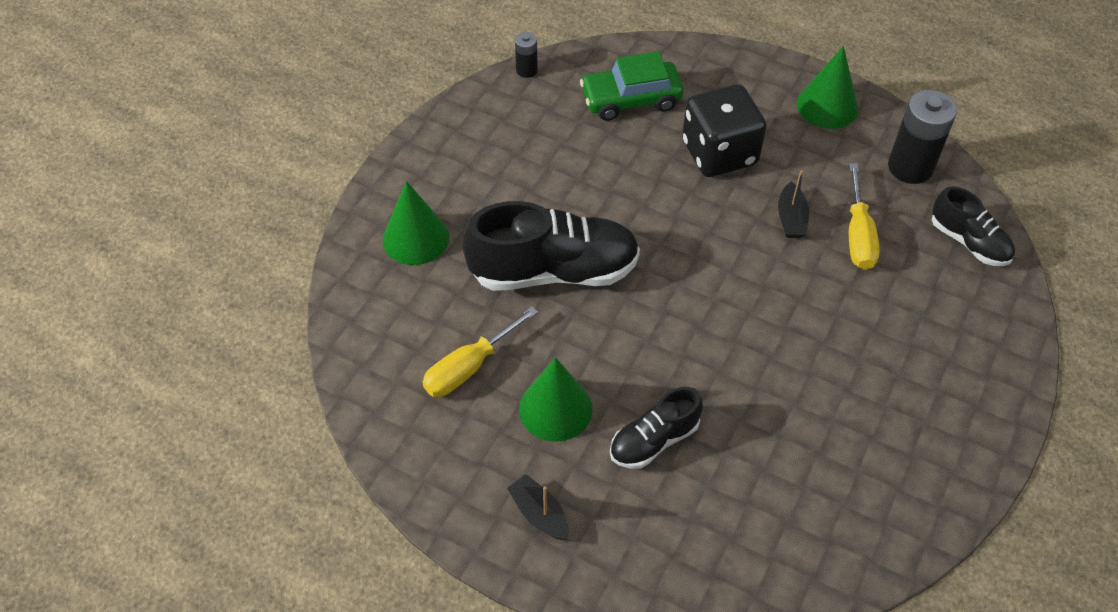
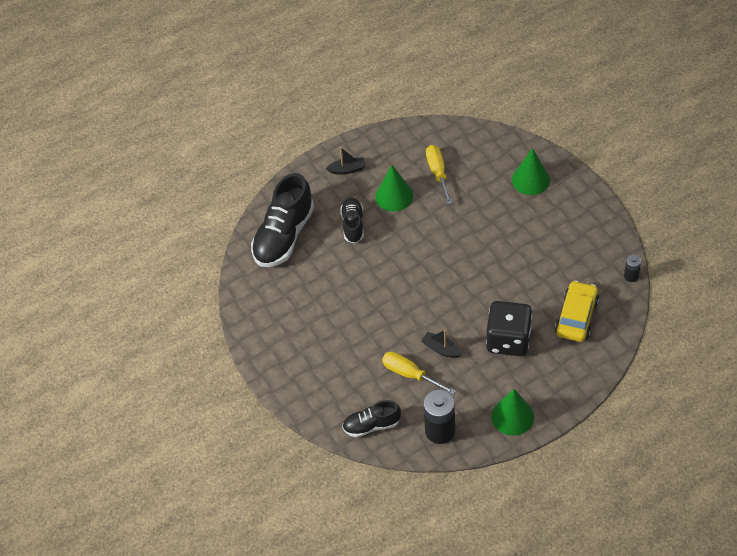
camera: 125 degrees right, 0 degrees up
black shoe [462,201,640,291] -> black shoe moved to [251,173,314,267]
green car [580,51,684,121] -> yellow car [555,280,599,342]

